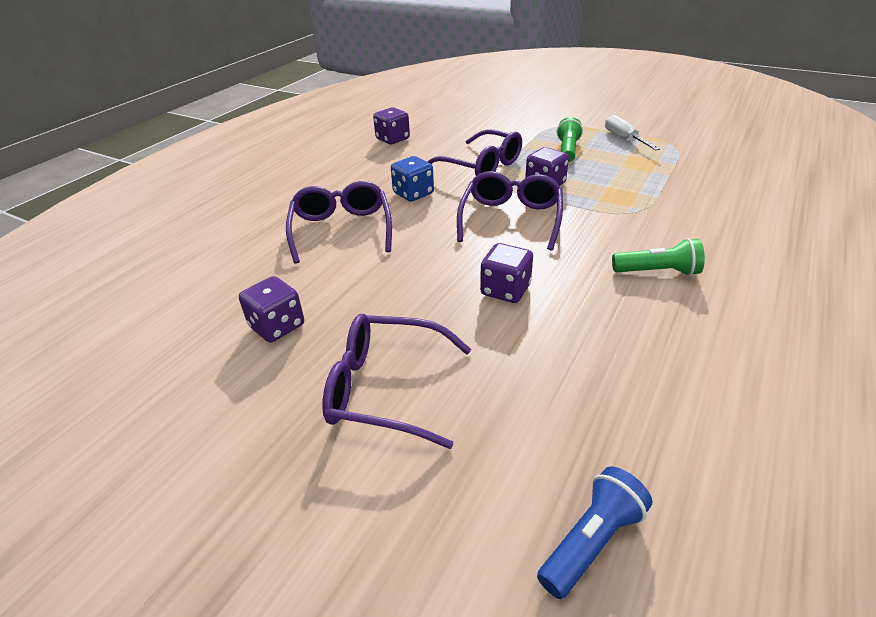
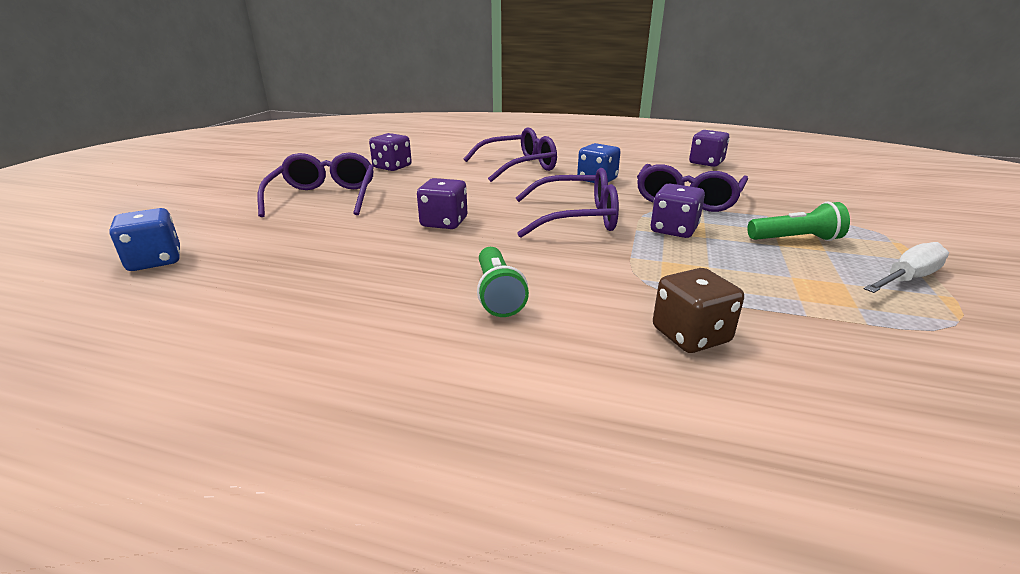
camera: 75 degrees right, 10 degrees down
blue flashlight [537,466,653,599] -> blue dice [109,208,180,271]
none -> brown dice [653,268,744,353]

